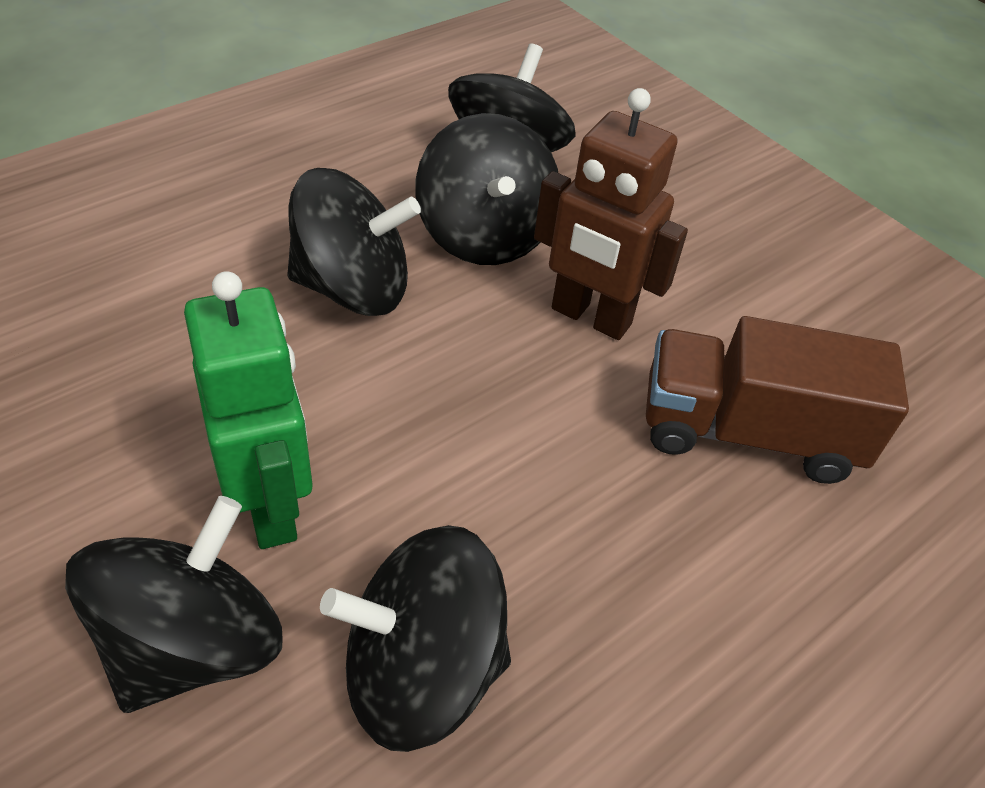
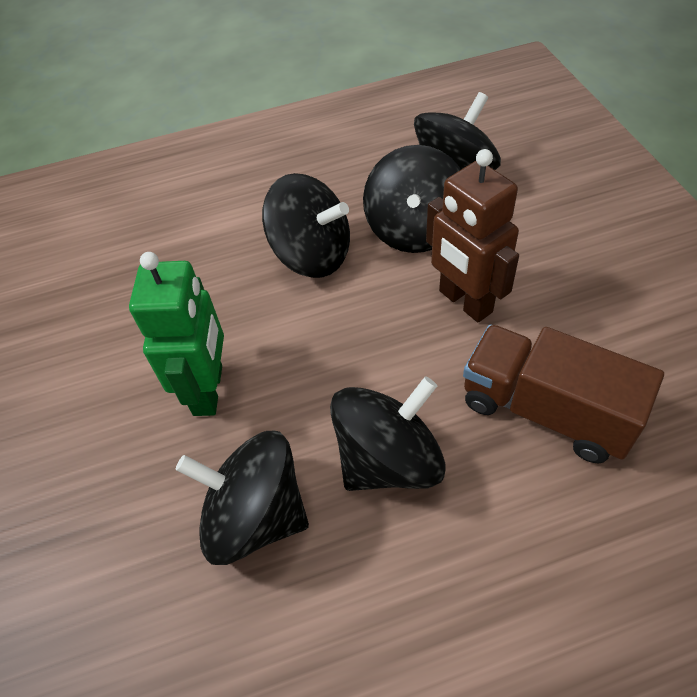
camera: 30 degrees right, 5 degrees up
black spinning top [65,496,283,713] -> black spinning top moved to [330,377,446,491]

